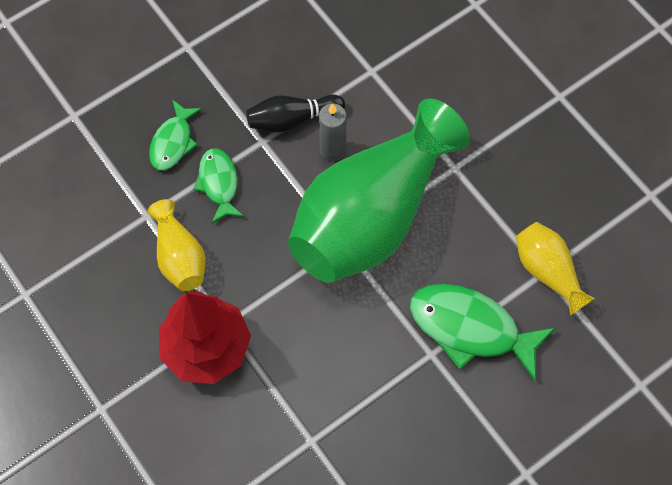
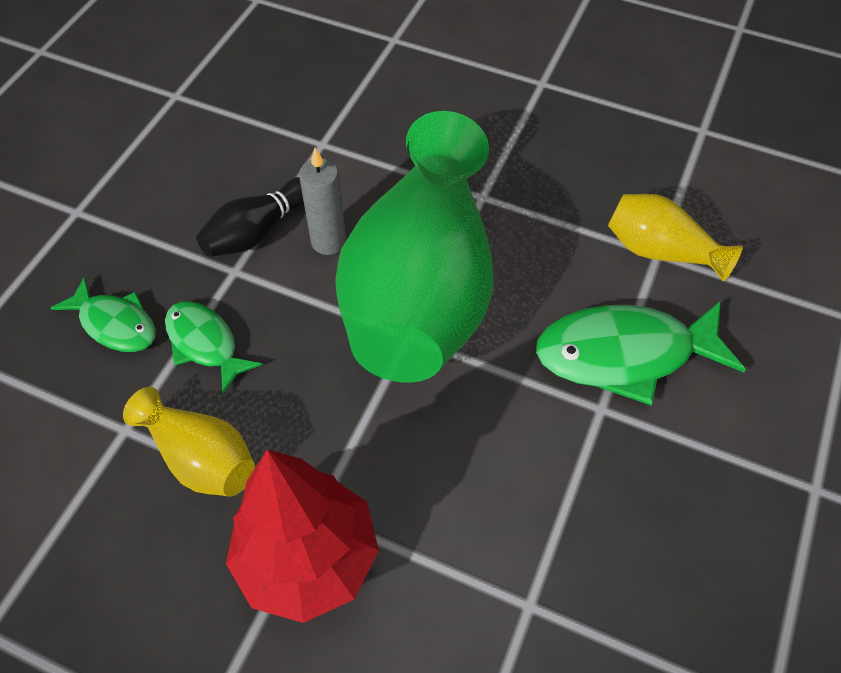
camera: 30 degrees left, 10 degrees down
green fish [149,100,202,171] -> green fish turned 45 degrees counterclockwise [50,276,156,352]

